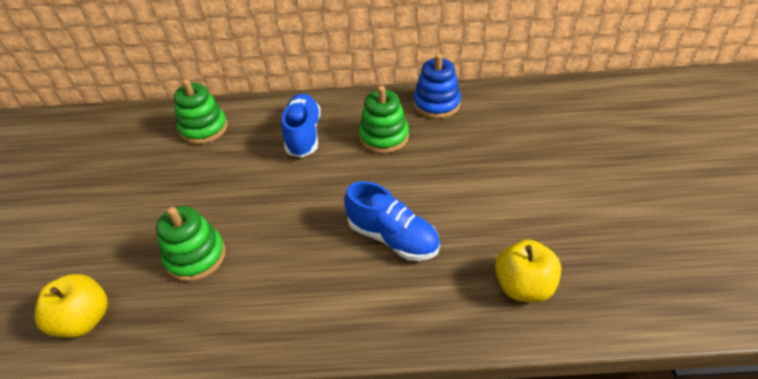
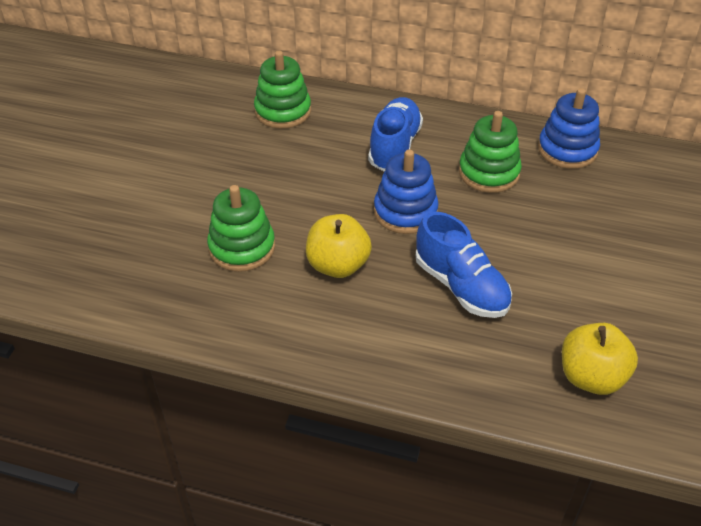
camera: 15 degrees right, 0 degrees up
yellow apple [34,274,108,338] -> yellow apple moved to [306,214,372,278]
none -> blue stacking toy [374,149,439,234]

